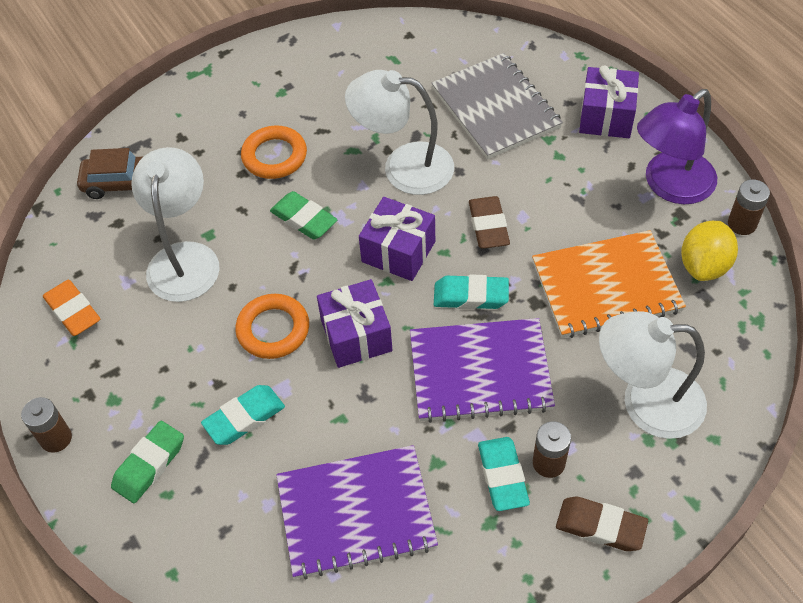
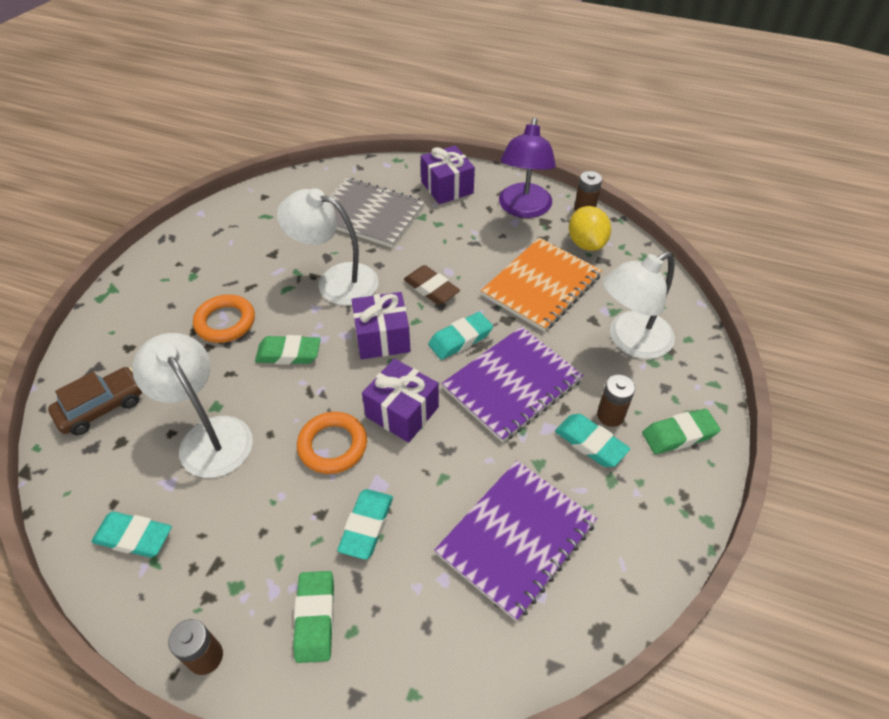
camera: 40 degrees left, 5 degrees down
orange eraser [43,280,100,336] -> turquoise eraser [91,511,172,558]
white lamp [345,70,454,195] -> white lamp turned 45 degrees clockwise [277,188,378,305]
brown eraser [556,497,648,551] -> green eraser [642,409,721,454]

